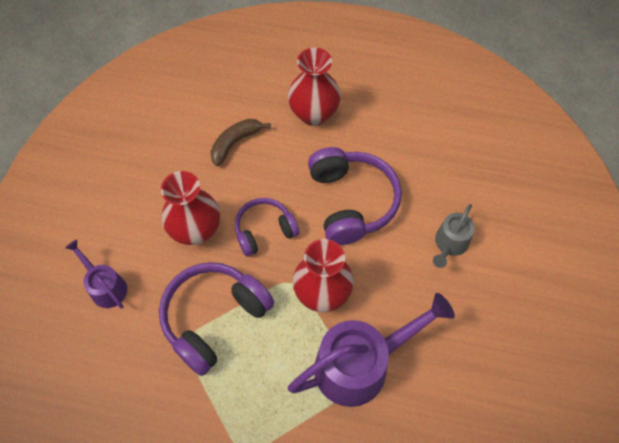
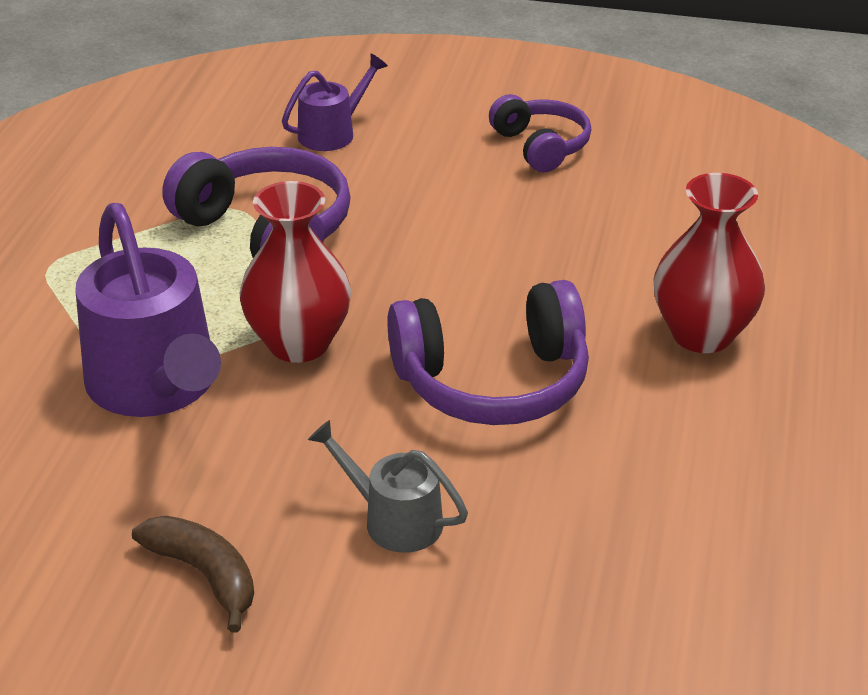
camera: 90 degrees right, 25 degrees down
red vase [161,171,220,245] -> none
brown banana [211,119,271,166] -> brown banana moved to [132,516,254,633]
purple headphones [235,198,299,256] -> purple headphones moved to [489,94,591,172]

